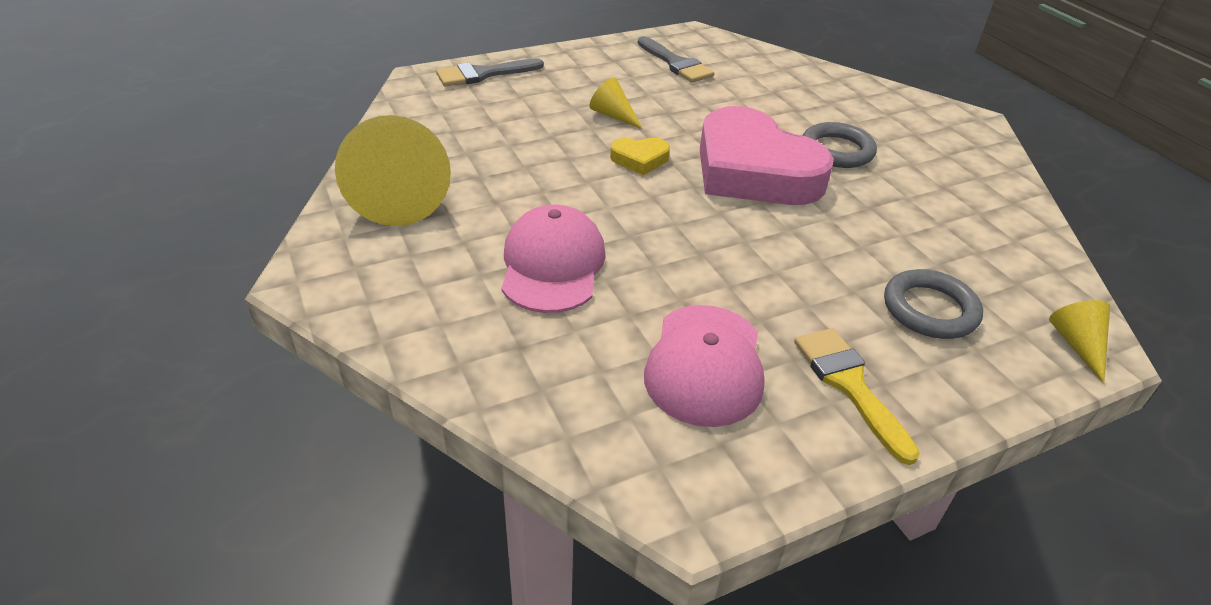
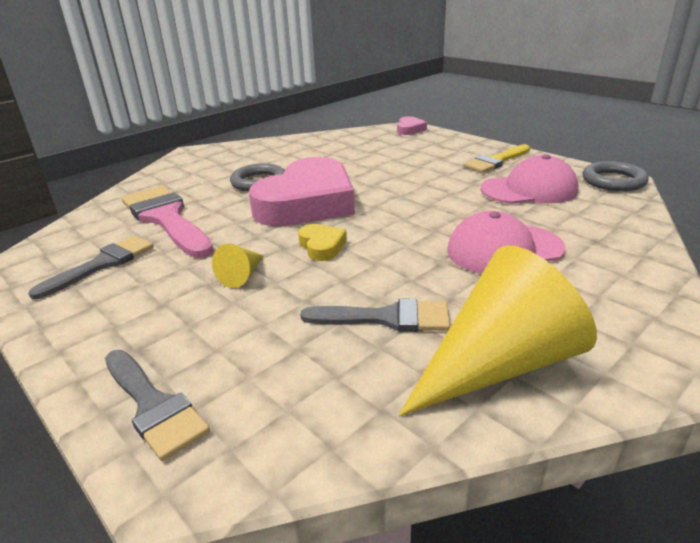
camera: 105 degrees left, 10 degrees down
grey ring [884,269,983,339] -> grey ring moved to [583,161,649,192]
yellow cone [1049,300,1110,384] -> pink heart [397,116,427,135]
none -> pink brush [122,185,213,258]
none -> grey brush [300,299,450,332]

